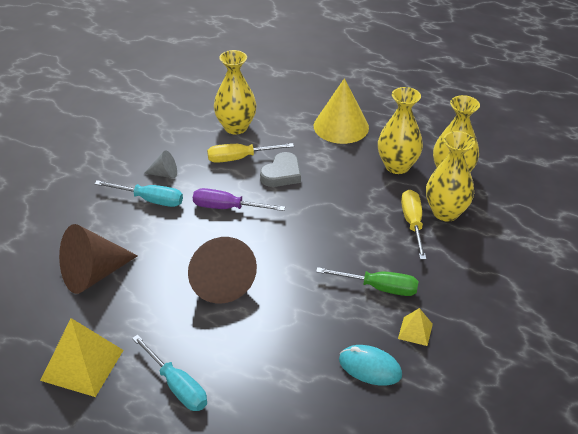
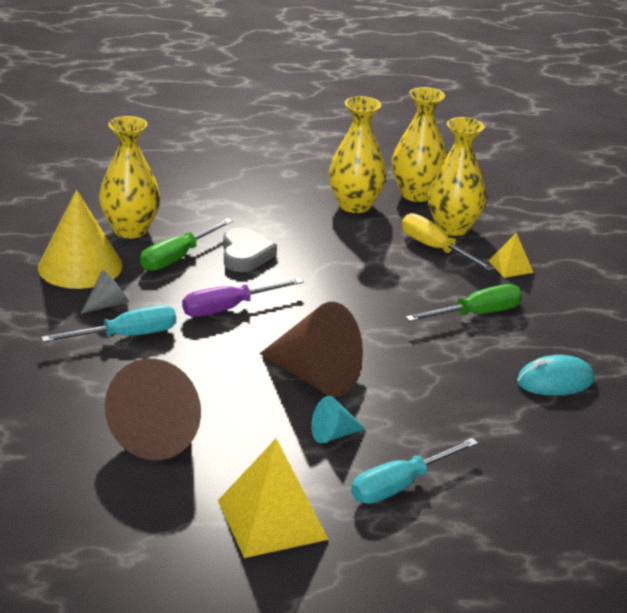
camera: 40 degrees left, 10 degrees down
turquoise screwdriver [132,335,207,411] -> turquoise screwdriver turned 135 degrees clockwise [351,438,478,504]
yellow screwdriver [207,143,294,163] -> green screwdriver [140,218,233,271]
yellow cone [314,78,369,144] -> yellow cone moved to [38,190,123,289]
yellow pyramid [398,308,433,346] -> yellow pyramid moved to [489,233,534,278]
none -> turquoise cone [311,396,365,443]

